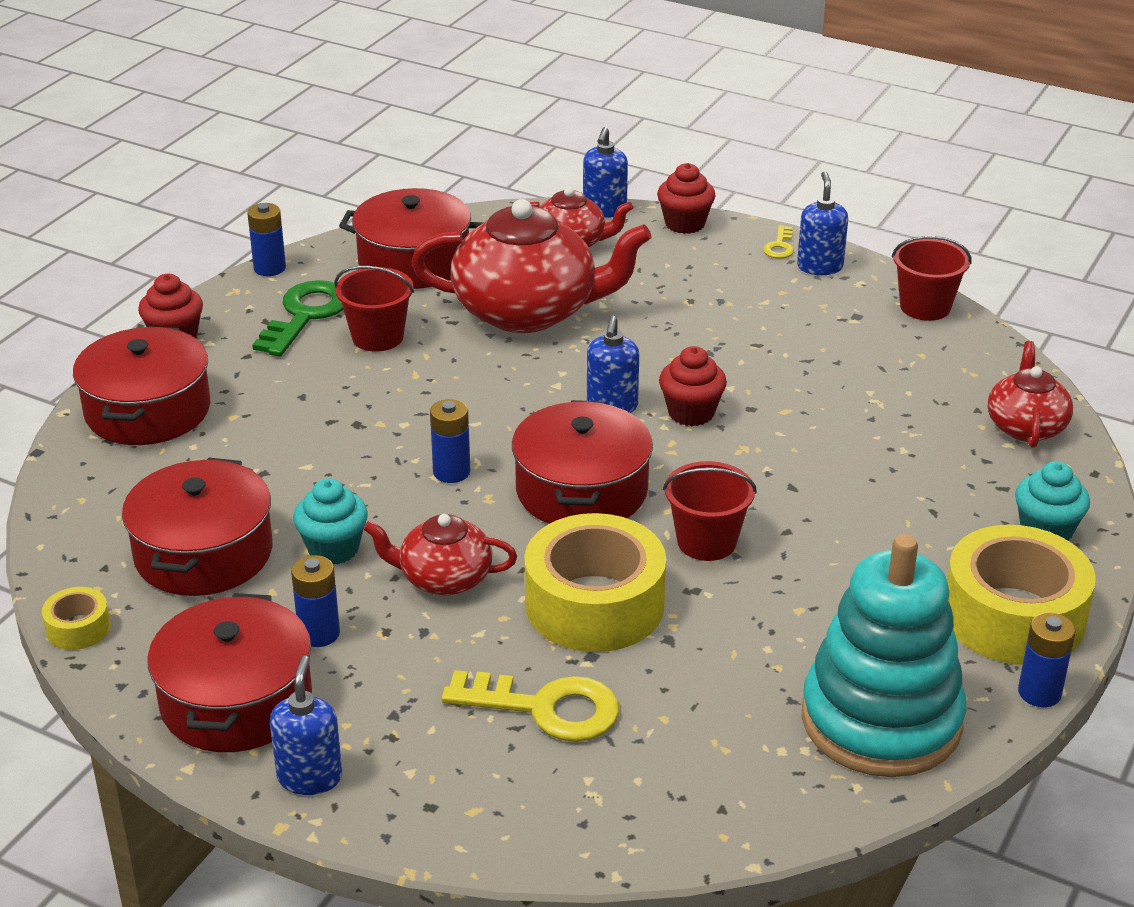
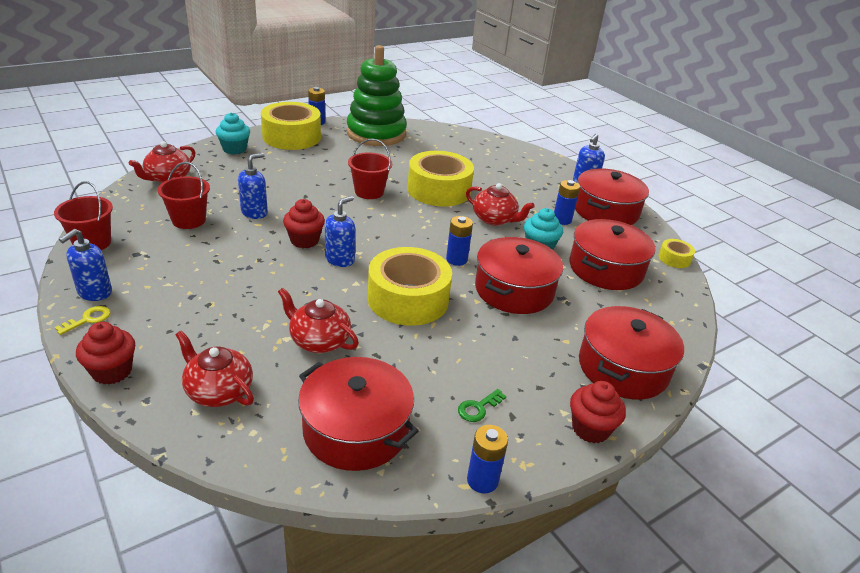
camera: 155 degrees left, 0 degrees up
green key [252,280,343,357] -> green key [458,389,506,422], size x0.48
red bucket [334,266,414,352] -> red bucket moved to [158,162,210,229]
red teapot [411,199,651,333] -> red teapot [278,288,359,353], size x0.53
yellow key [442,670,619,742] -> none
red pot [512,400,653,524] -> red pot moved to [475,237,563,314]
blue soap dispenser [583,127,628,218] -> blue soap dispenser moved to [238,153,268,219]
turquoise stacking toy [801,534,966,777] -> green stacking toy [347,45,407,146]
none -> yellow tape [368,247,452,326]

